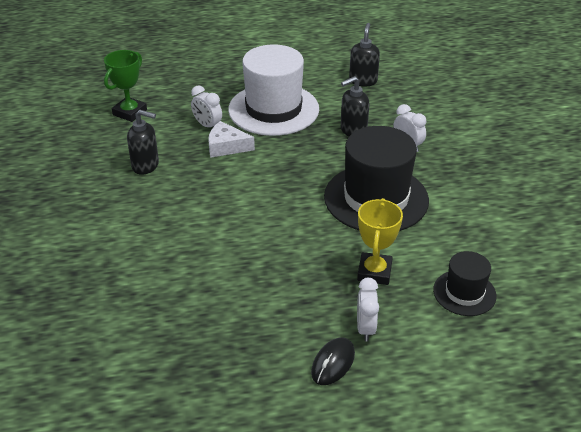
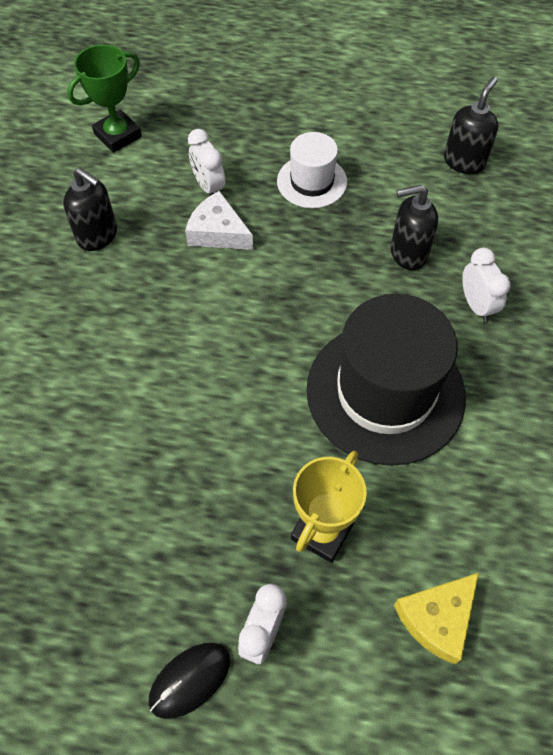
camera: 20 degrees right, 20 degrees up
white hat [228,44,319,136] -> white hat [277,132,347,208], size x0.53
black hat [433,251,497,316] -> yellow cheese [394,573,479,665]

